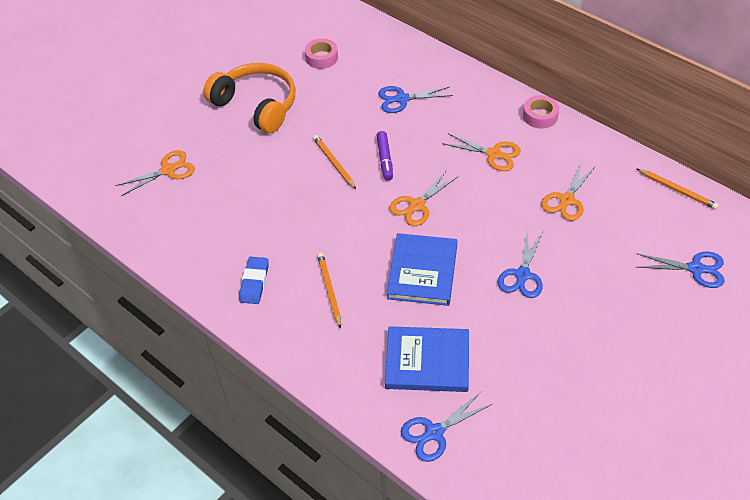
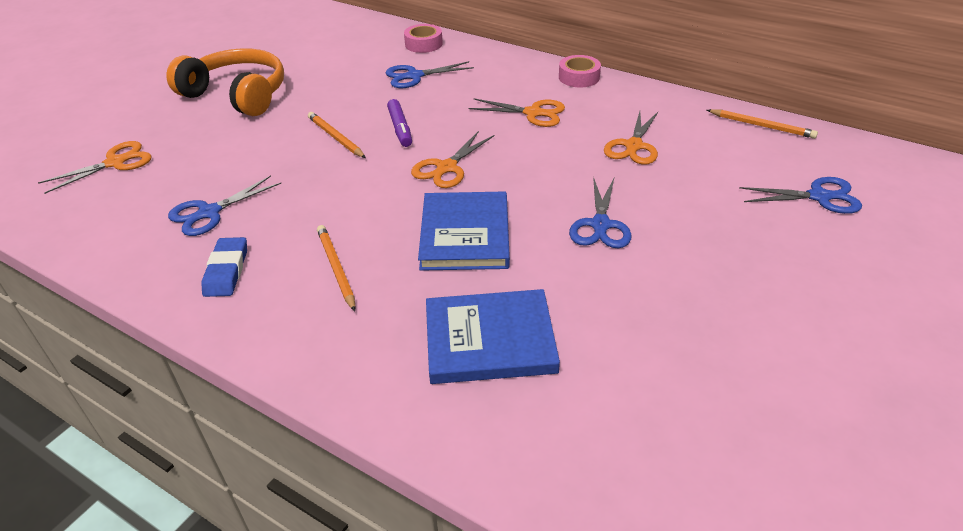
camera: 10 degrees left, 10 degrees down
pink tape [305,38,338,69] -> pink tape moved to [404,24,443,53]
blue scissors [401,392,492,462] -> blue scissors moved to [168,176,281,236]

